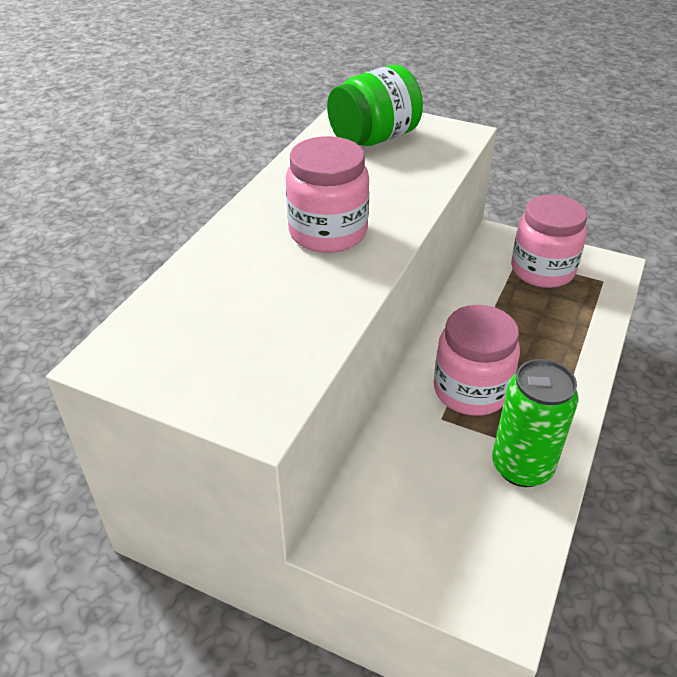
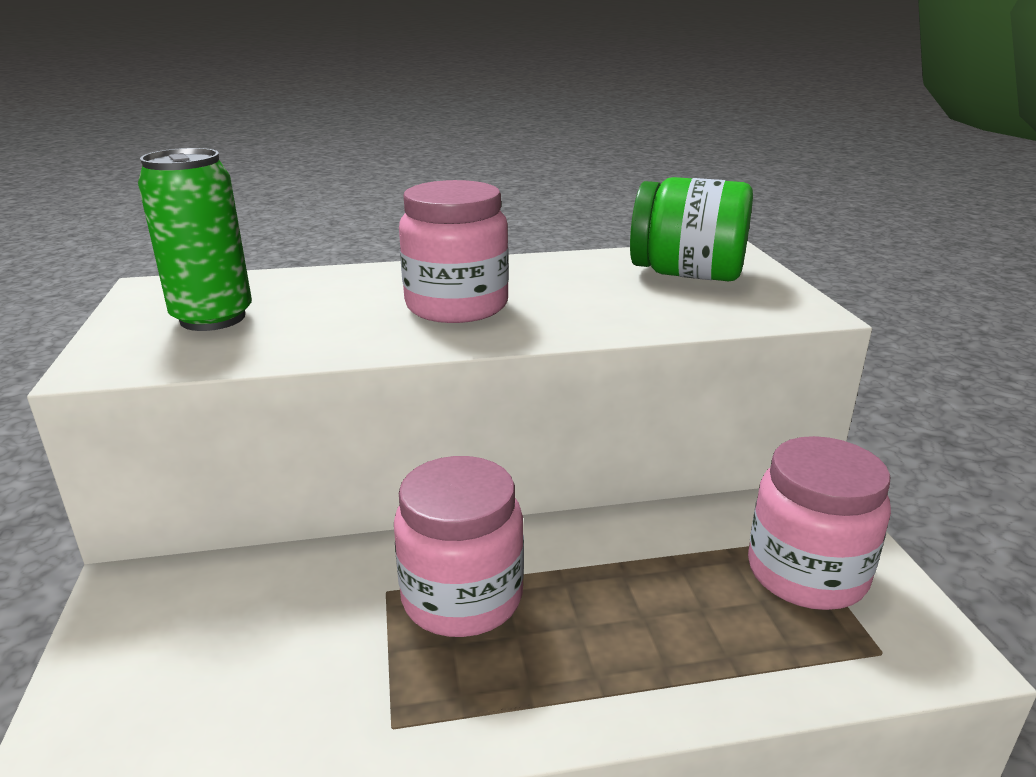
camera: 55 degrees right, 15 degrees down
green can [492,359,579,487] -> green can moved to [138,148,252,331]

